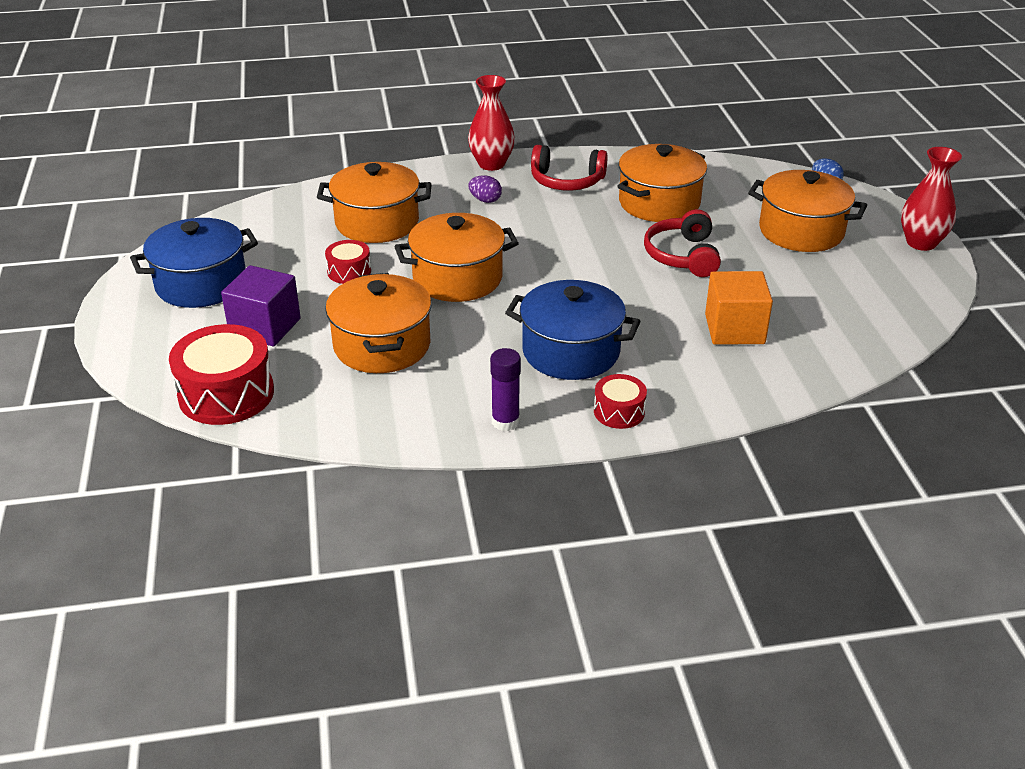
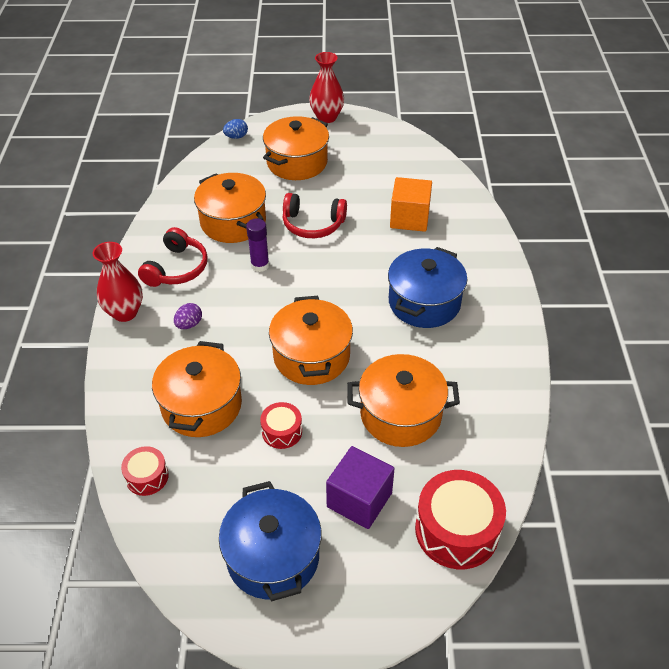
camera: 80 degrees left, 10 degrees up
purple glue stick [490,348,521,431] -> purple glue stick moved to [246,218,269,272]
red drum [594,374,647,429] -> red drum moved to [121,446,169,496]

